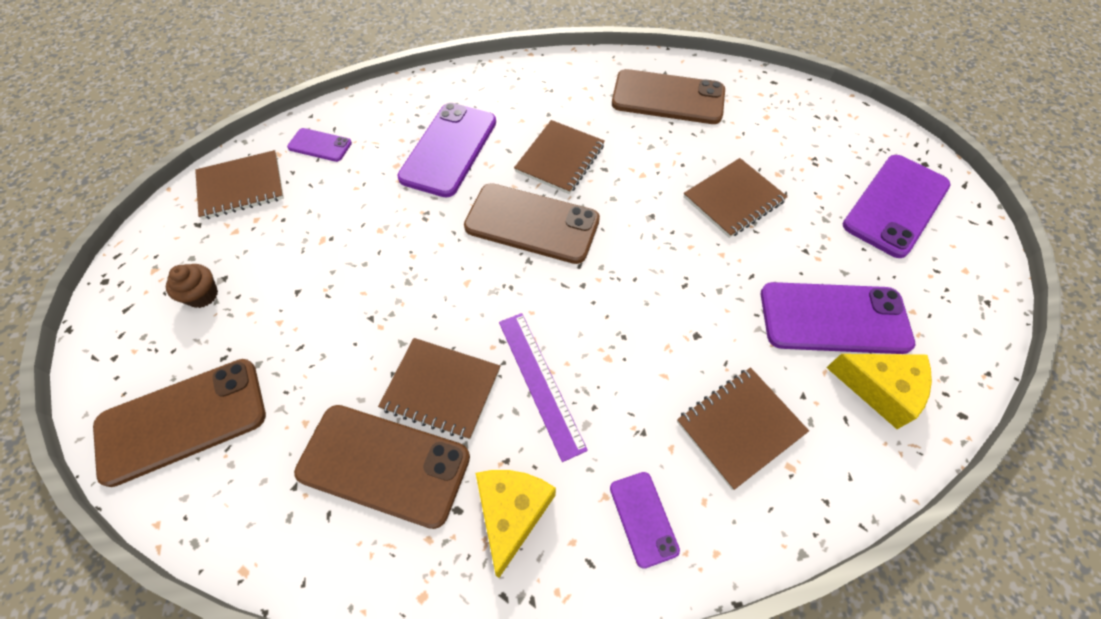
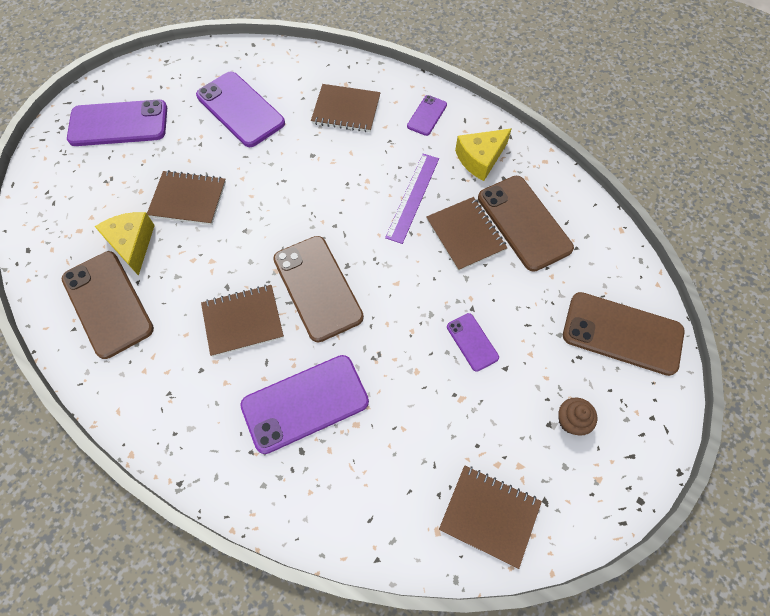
camera: 135 degrees left, 5 degrees up
purple phone [287,128,352,162] -> purple phone moved to [447,313,499,372]
yellow cheese [826,354,932,429] -> yellow cheese moved to [95,212,155,276]

